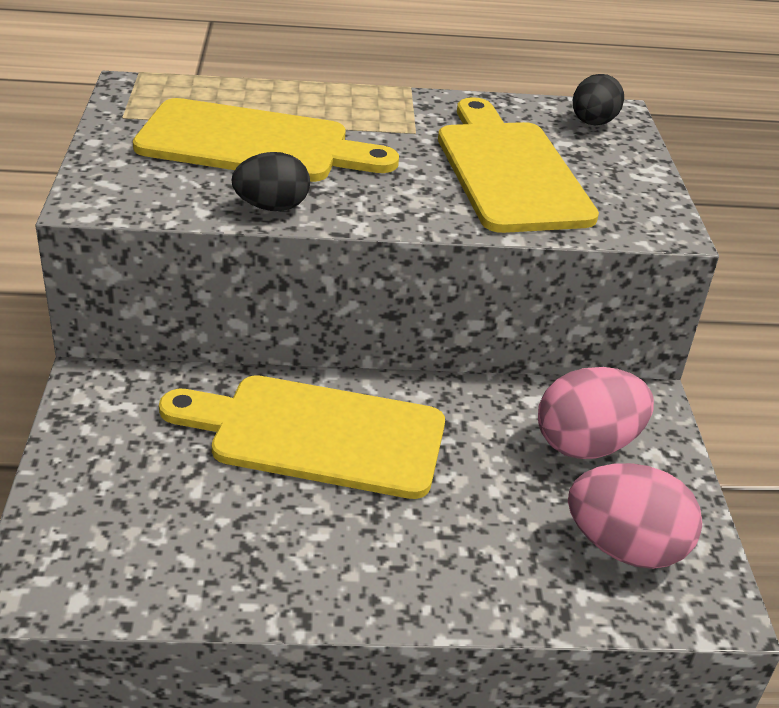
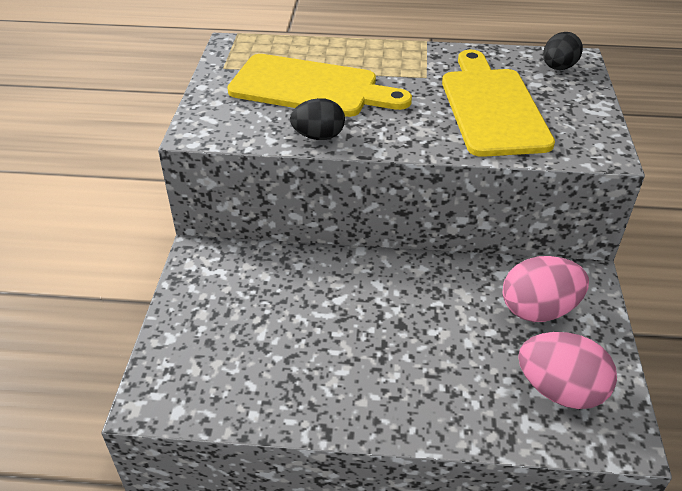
camera: 10 degrees right, 5 degrees up
yellow cutting board [159,375,445,499] -> none

